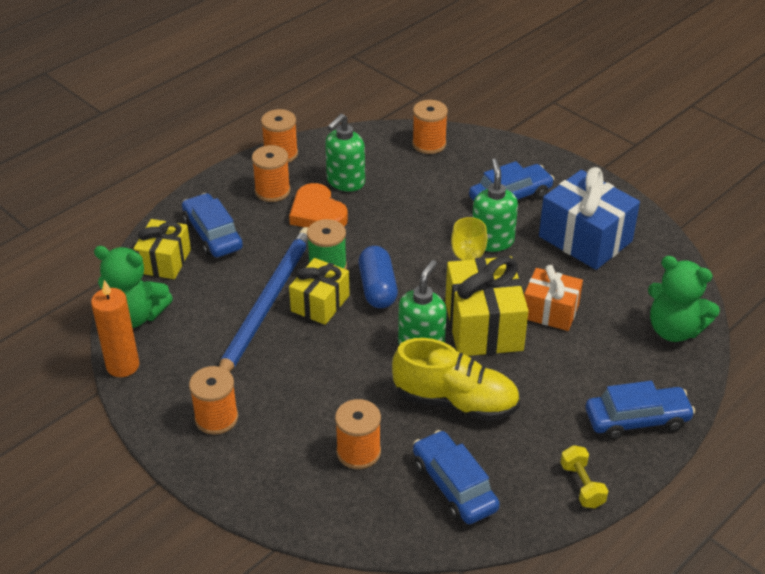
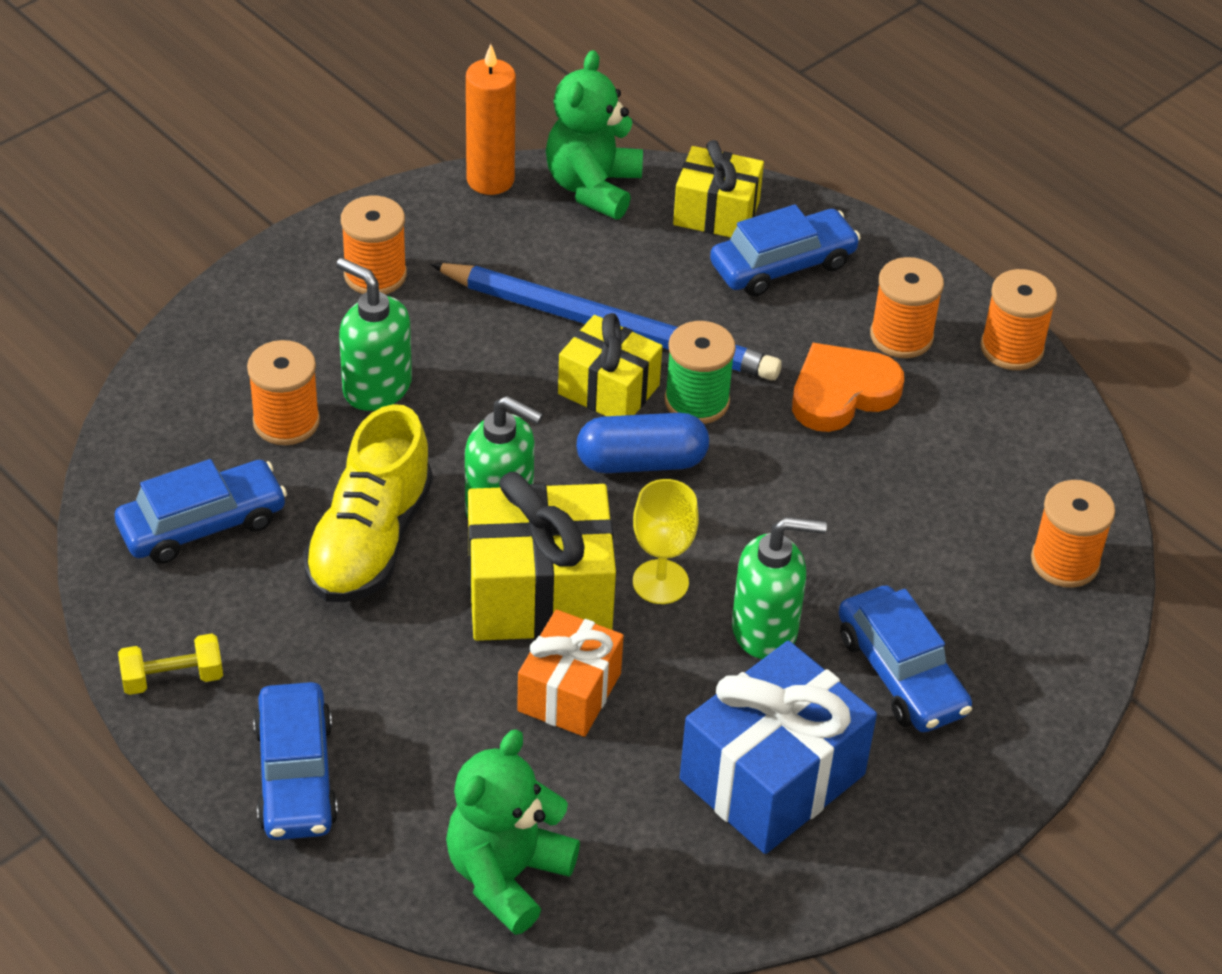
camera: 90 degrees right, 5 degrees up
green soap dispenser [325,114,365,192] -> green soap dispenser moved to [336,258,412,411]

